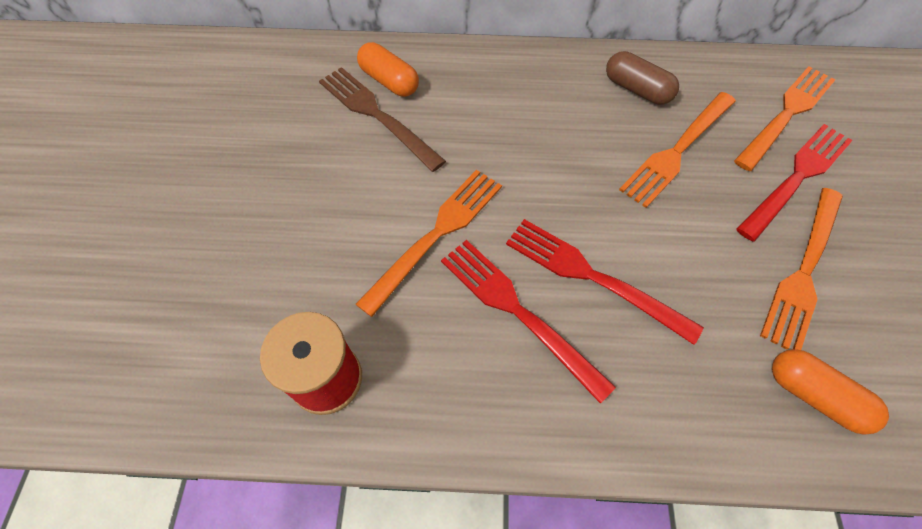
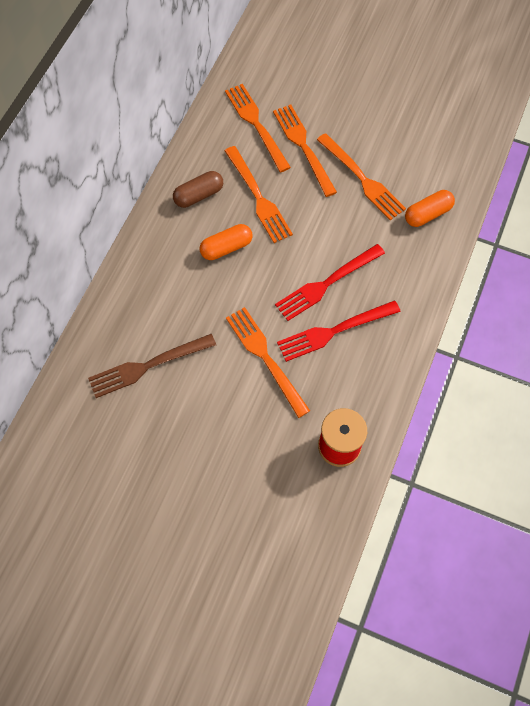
camera: 70 degrees left, 5 degrees up
orange capsule [357,42,419,97] -> orange capsule moved to [200,224,252,260]
red fork [736,124,853,242] -> orange fork [273,104,337,197]

